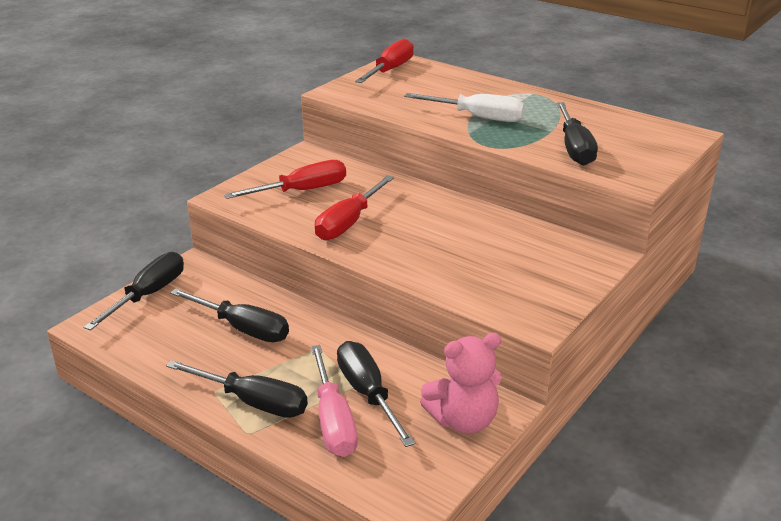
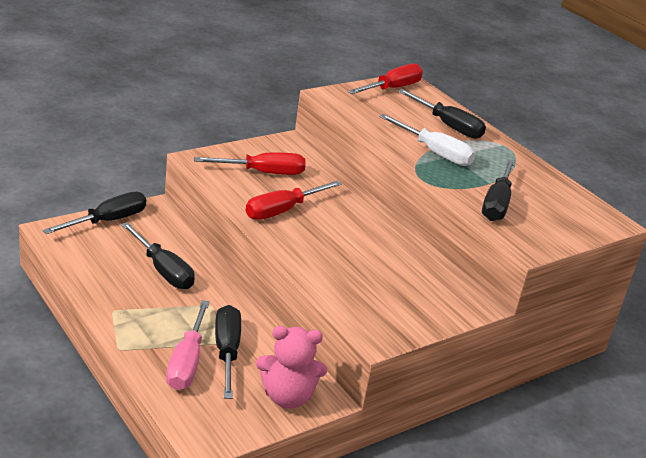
camera: 15 degrees right, 0 degrees up
black screwdriver [166,360,308,418] -> black screwdriver moved to [398,89,486,139]

